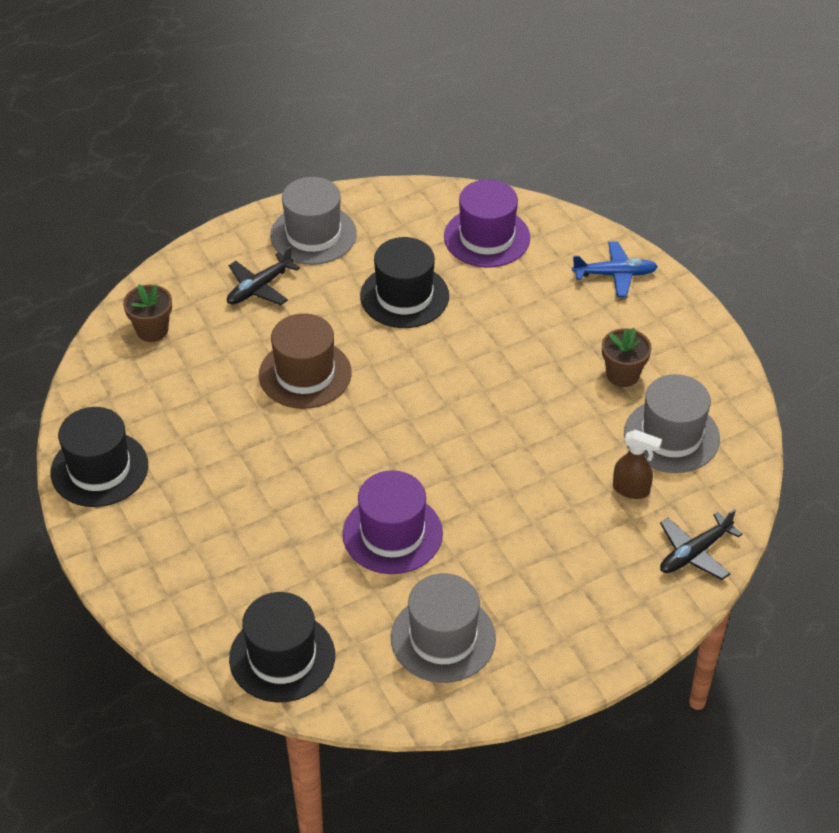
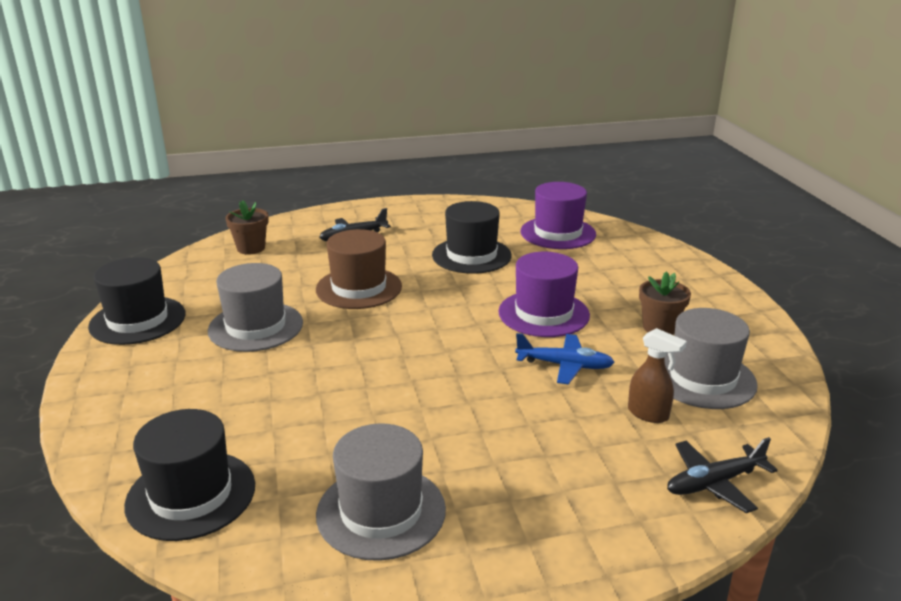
camera: 15 degrees right, 20 degrees down
grey hat [270,177,357,265] -> grey hat moved to [208,263,303,352]
purple hat [343,470,443,574] -> purple hat moved to [498,252,590,337]
blue plane [572,241,658,297] -> blue plane moved to [515,333,615,384]

